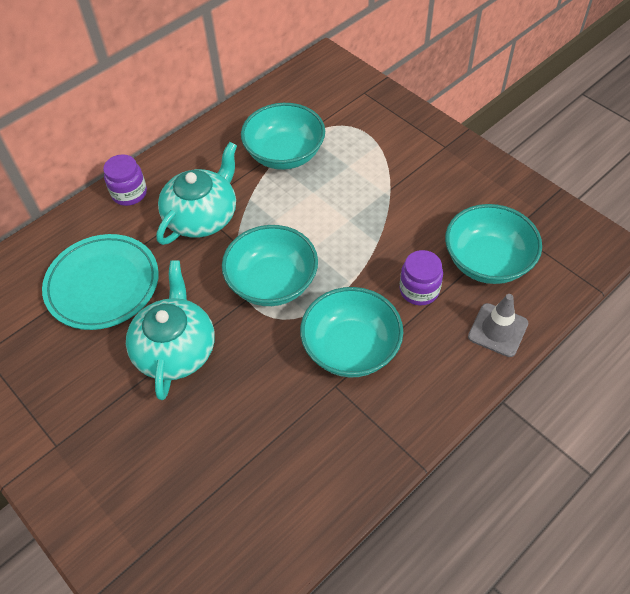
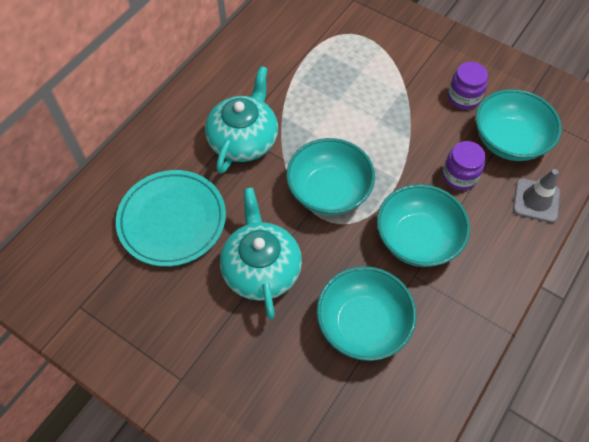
camera: 15 degrees left, 5 degrees up
purple jar [103,154,147,206] -> purple jar moved to [448,62,488,110]
turquoise bowl [241,103,325,170] -> turquoise bowl moved to [317,266,416,361]

